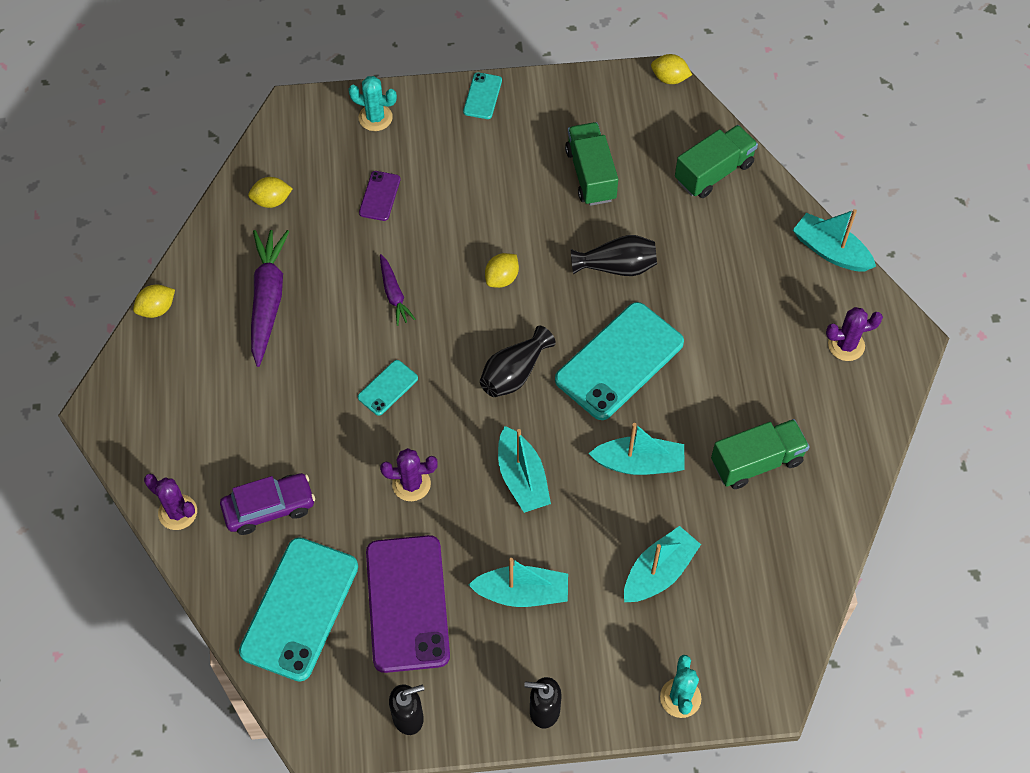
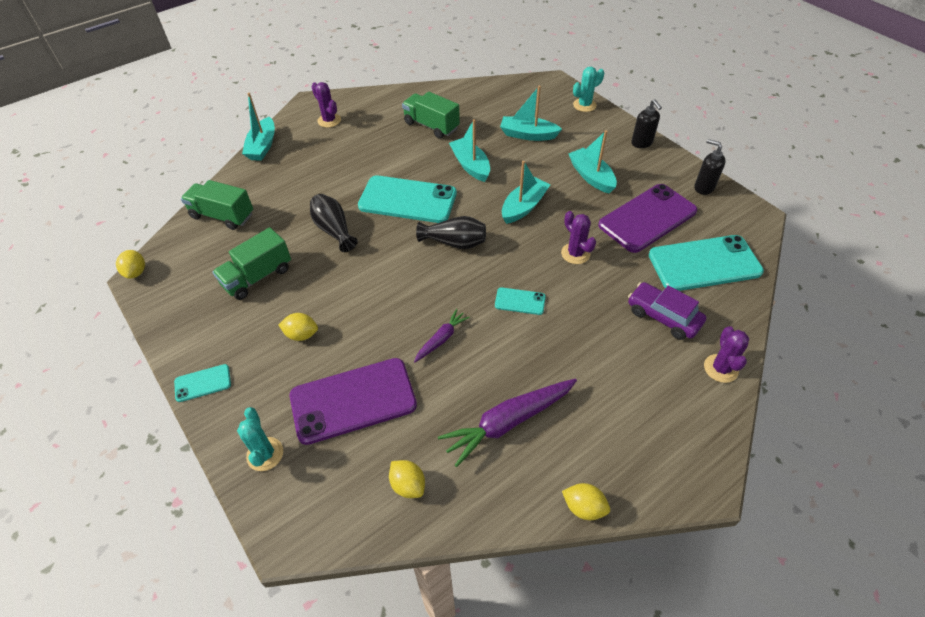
camera: 120 degrees left, 10 degrees down
purple phone [359,171,401,221] -> purple phone [290,358,417,445], size x2.18
yellow lemon [485,253,519,288] -> yellow lemon moved to [279,313,318,341]

